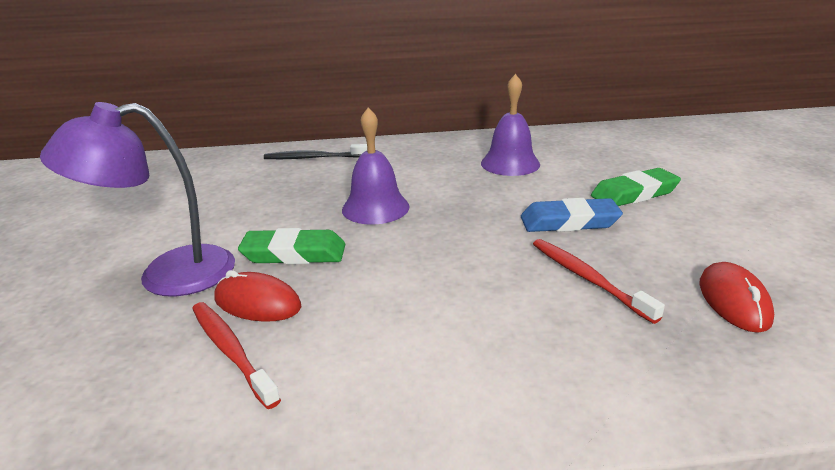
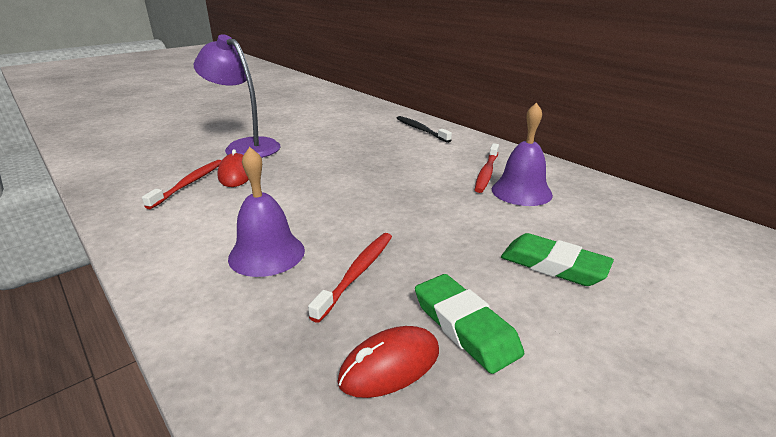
camera: 55 degrees right, 0 degrees up
green eraser [238,228,346,264] -> green eraser moved to [415,274,524,374]
purple bell [342,108,410,225] -> purple bell moved to [228,147,305,277]
blue eraser [521,198,623,232] -> none
none -> red toothbrush [475,143,499,193]

